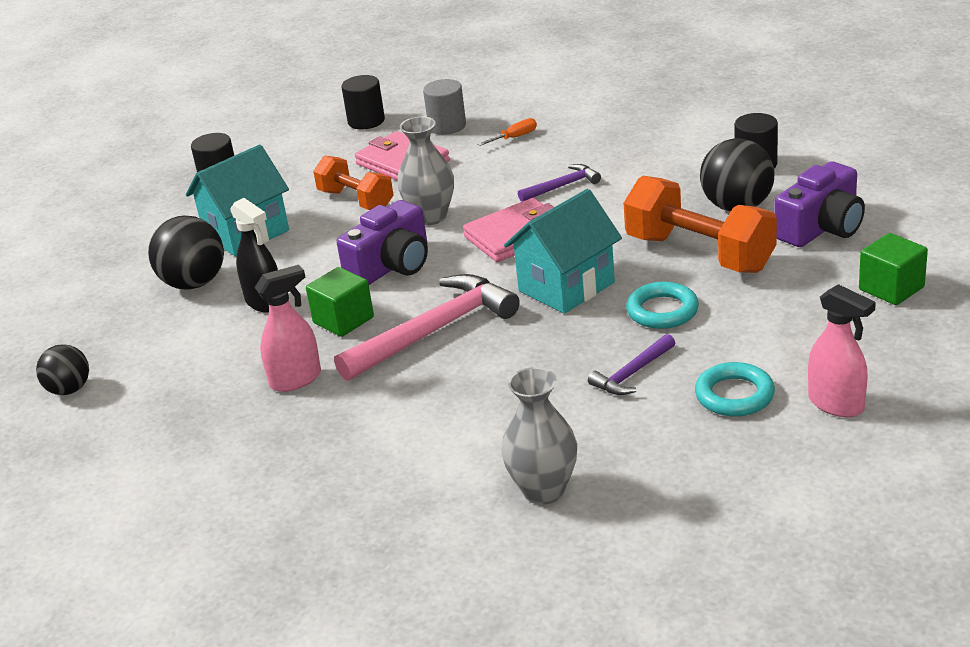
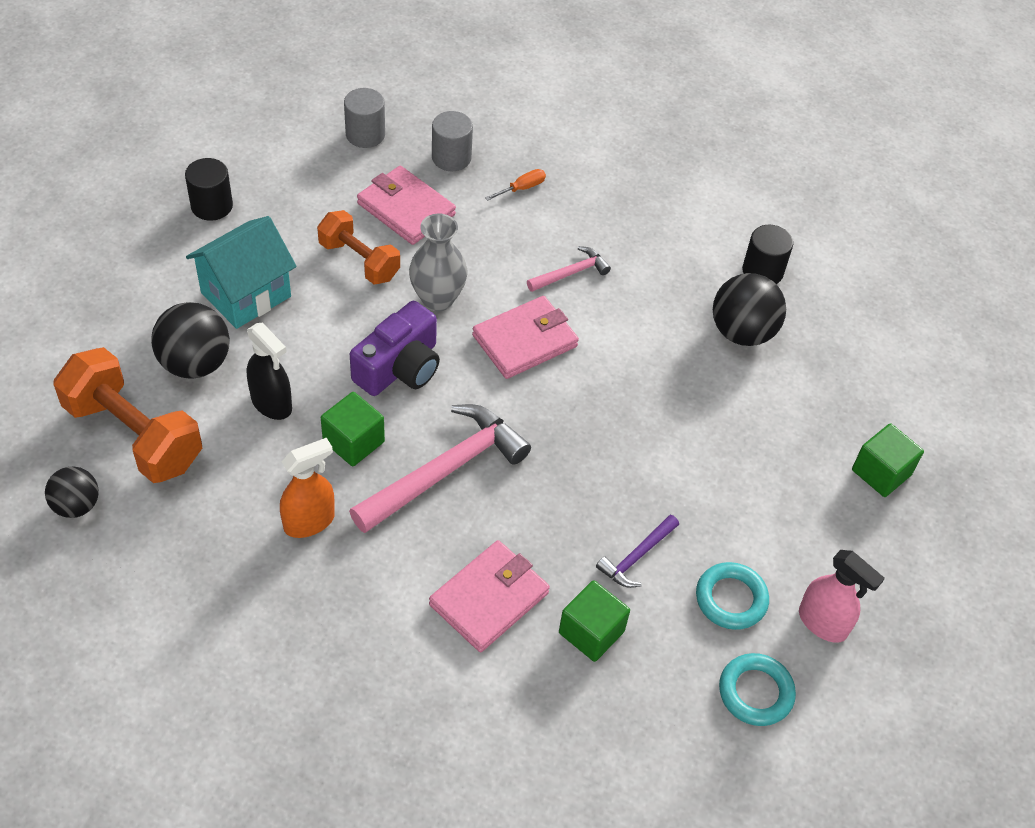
camera: 10 degrees left, 20 degrees up
pink spray bottle [255,265,321,392] -> orange spray bottle [280,438,335,538]
black cylinder [341,75,385,129] -> grey cylinder [344,88,385,148]
grey vase [501,367,577,505] -> none
turquoise house [504,189,622,314] -> none
purple hammer [518,164,601,202] -> pink hammer [527,246,611,292]
orange dumbbell [624,176,777,273] -> orange dumbbell moved to [53,347,202,483]
turquoise ring [626,281,699,329] -> turquoise ring moved to [719,653,796,726]
purple camera [774,161,865,247] -> none
none -> pink wallet [429,540,550,652]
none -> green cube [559,580,630,662]

